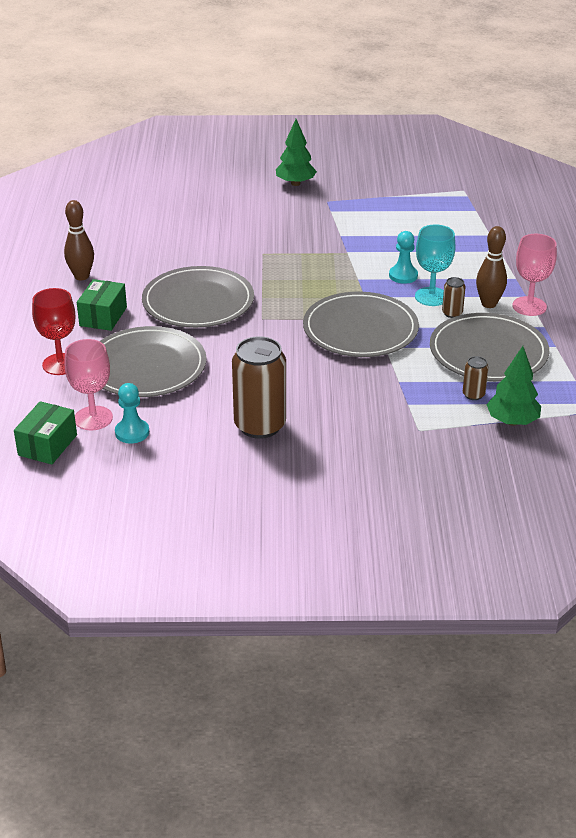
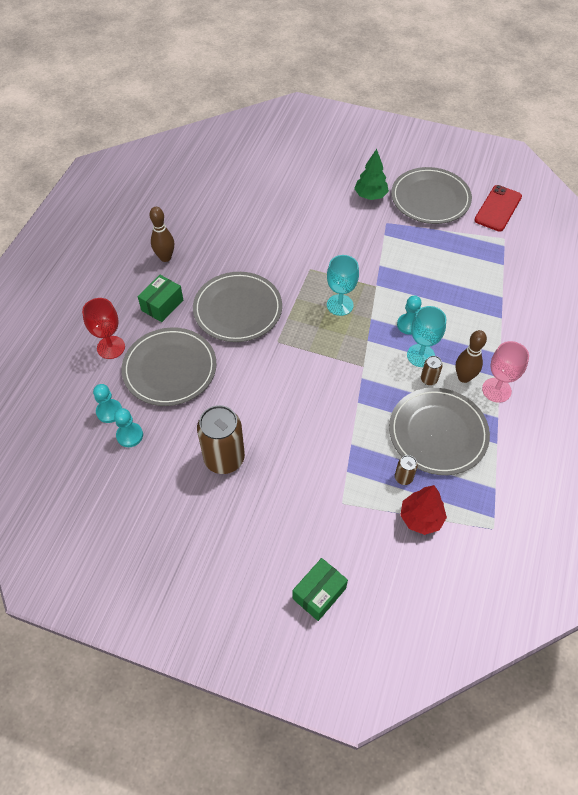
camera: 20 degrees right, 20 degrees up
green box [14,401,77,465] -> green box moved to [293,558,348,621]
pink goblet [64,339,113,430] -> turquoise pawn [93,384,122,423]
grey plate [303,292,419,357] -> grey plate moved to [391,167,472,224]
green tree [486,346,541,426] -> red tree [400,485,447,535]
none -> turquoise goblet [327,255,359,316]
none -> red phone [474,185,522,232]

